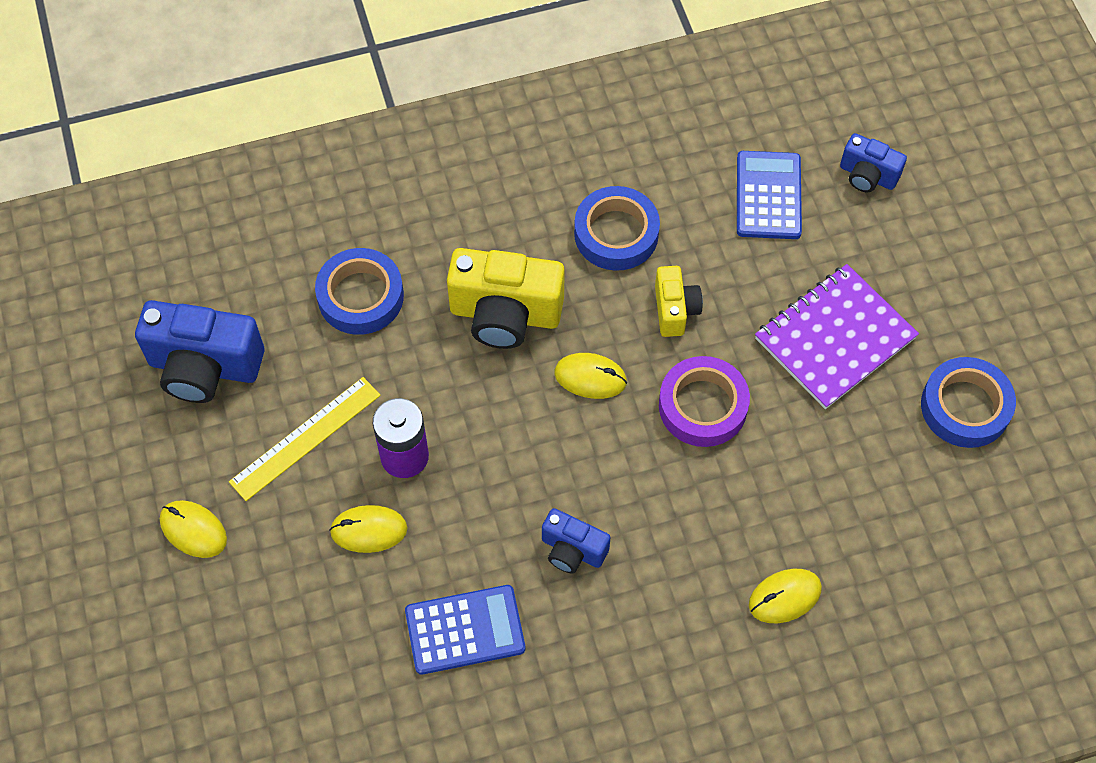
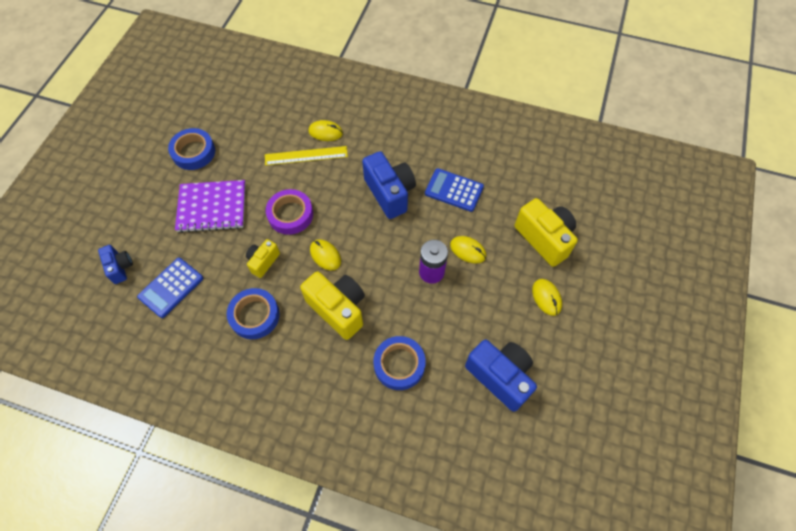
camera: 145 degrees left, 0 degrees up
yellow ruler [229,377,381,501] -> yellow ruler moved to [265,146,348,165]
blue camera [542,508,611,573] -> blue camera [362,151,416,219], size x1.80
none -> yellow camera [515,198,578,267]

